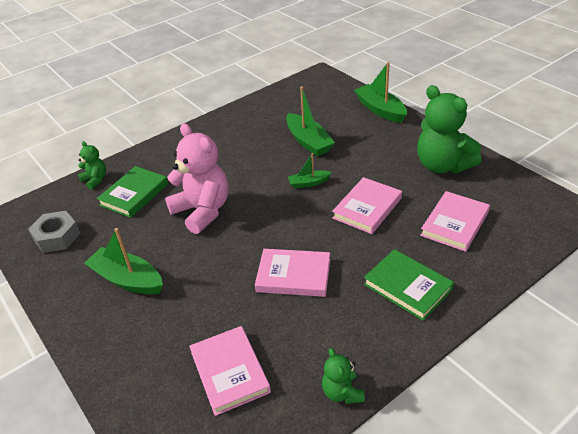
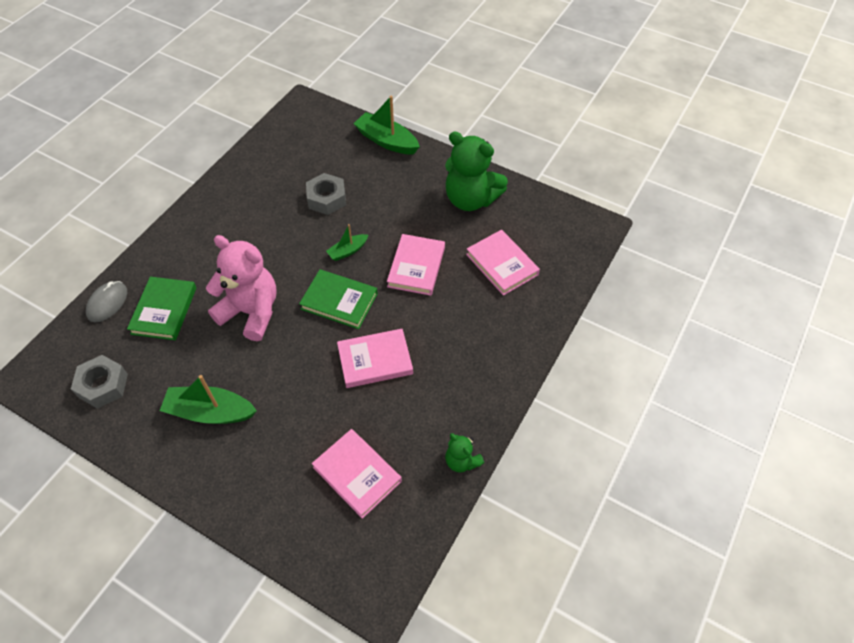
camera: 25 degrees left, 15 degrees up
green teddy bear [78,141,106,189] -> grey mouse [86,281,127,322]
green boat [286,86,335,156] -> grey nut [306,173,346,215]
green book [364,249,454,321] -> green book moved to [299,269,378,329]
pink book [420,191,490,252] -> pink book turned 45 degrees counterclockwise [466,230,540,296]

